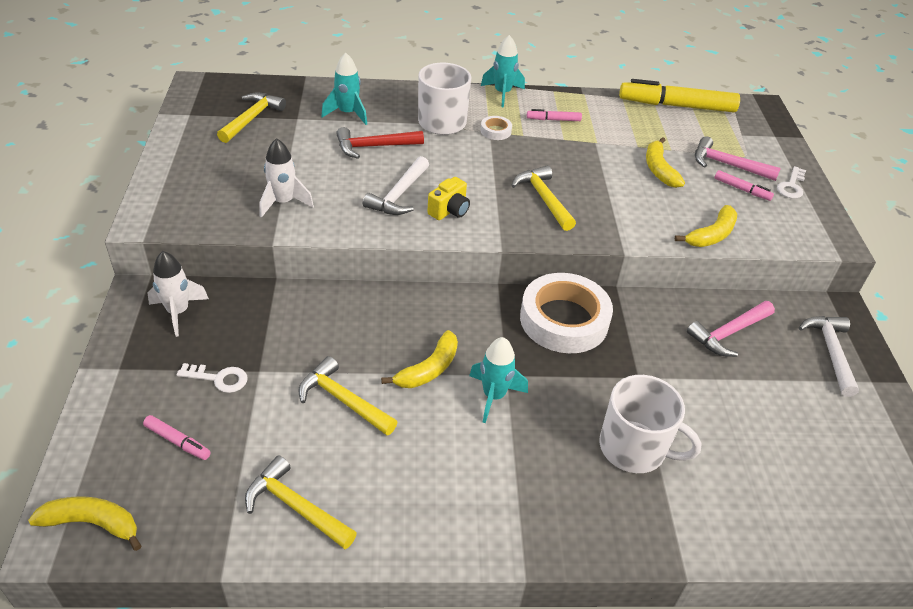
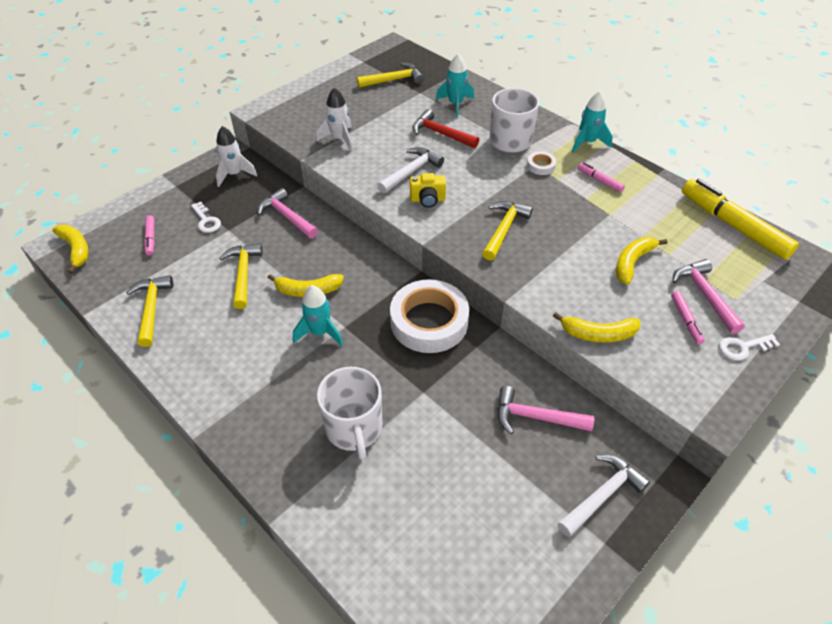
camera: 50 degrees right, 5 degrees up
white hammer [363,156,429,215] -> white hammer turned 150 degrees clockwise [377,147,444,194]
none -> pink hammer [257,188,318,239]

